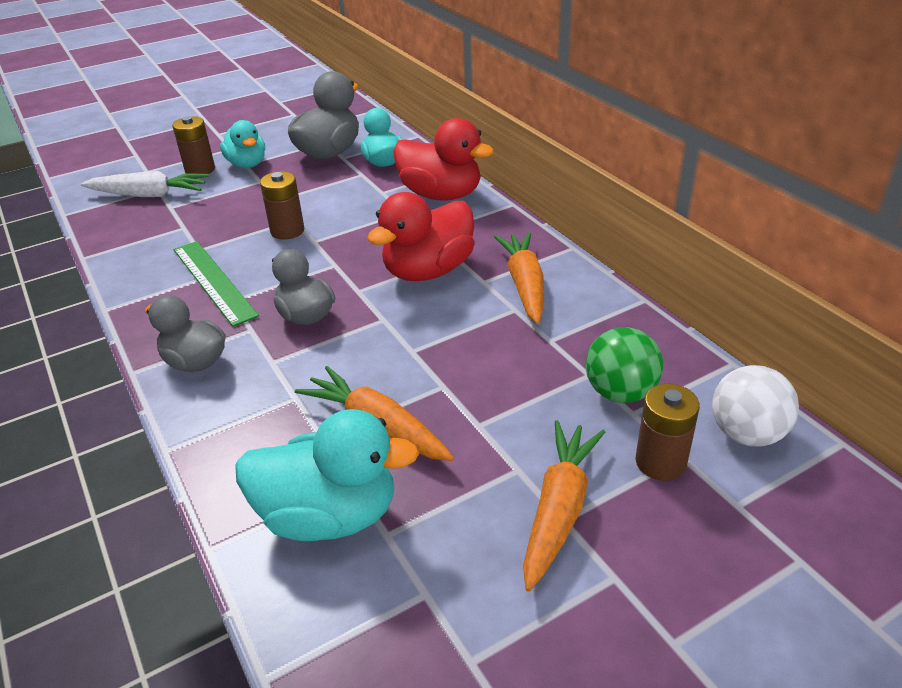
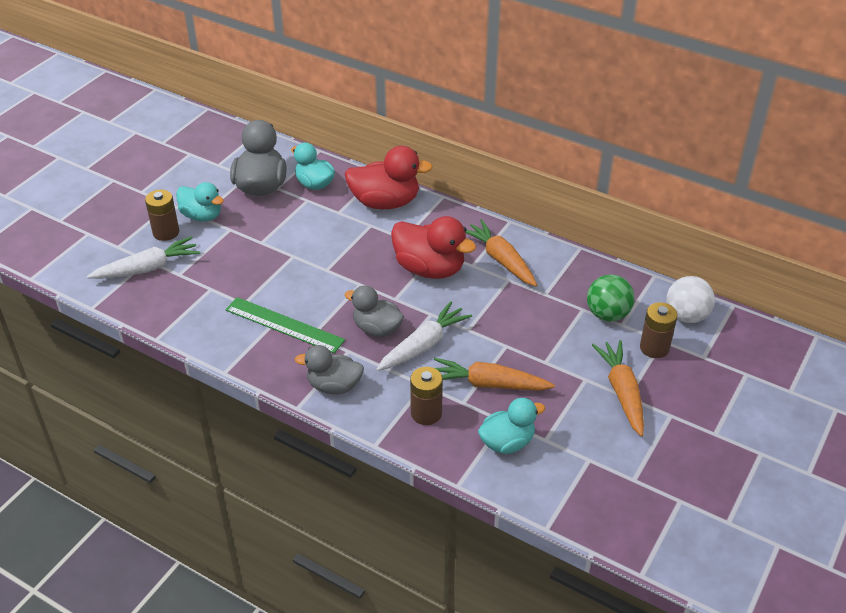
camera: 30 degrees left, 5 degrees up
turquoise duck [235,409,420,541] -> turquoise duck [478,398,545,454], size x0.66
brown battery [260,171,304,240] -> brown battery moved to [410,367,443,425]
red duck [367,192,475,281] -> red duck turned 75 degrees counterclockwise [391,216,476,279]
none -> white carrot [376,301,472,371]

